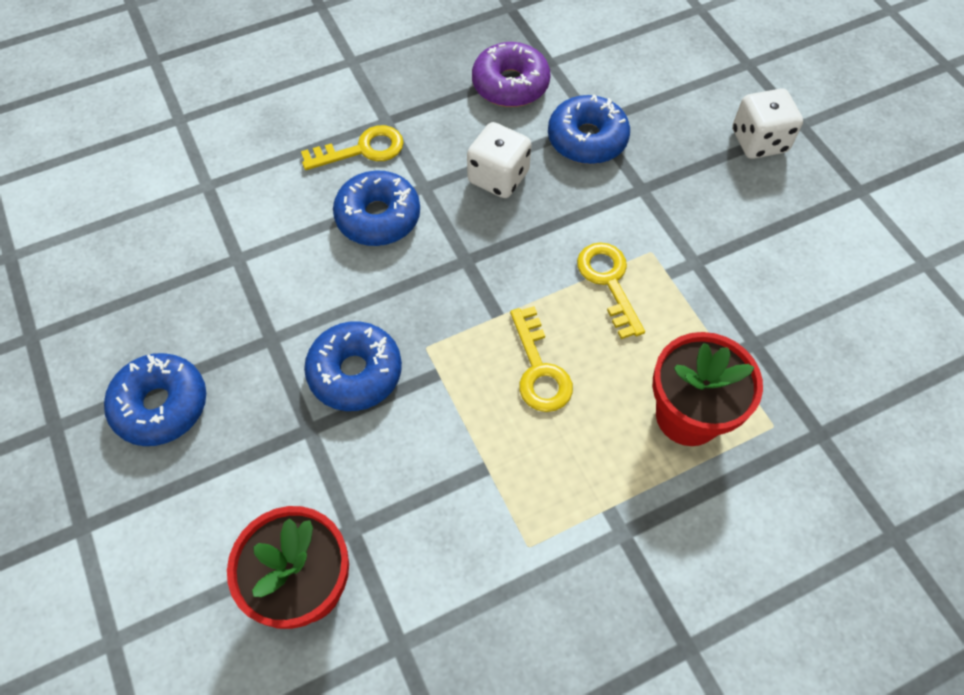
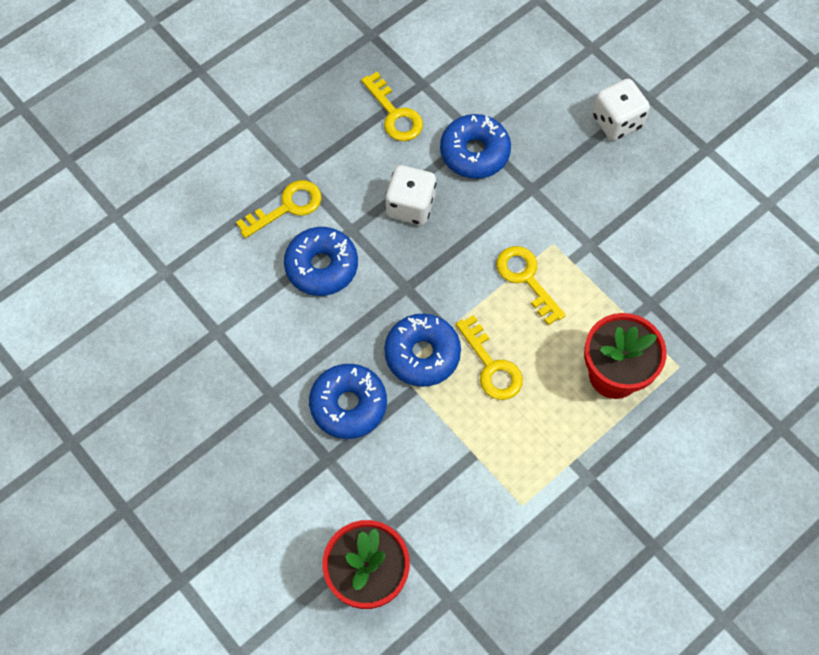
camera: 15 degrees left, 5 degrees up
blue donut [104,353,206,446] -> blue donut moved to [384,313,461,387]
purple donut [472,42,550,107] -> yellow key [361,72,423,141]

